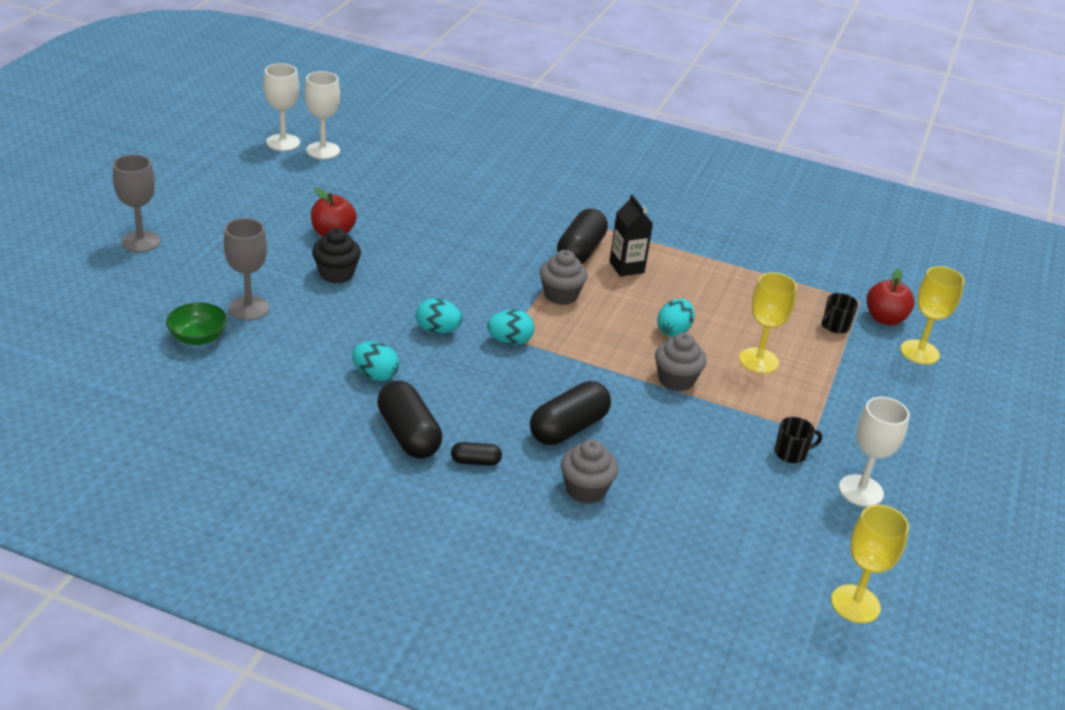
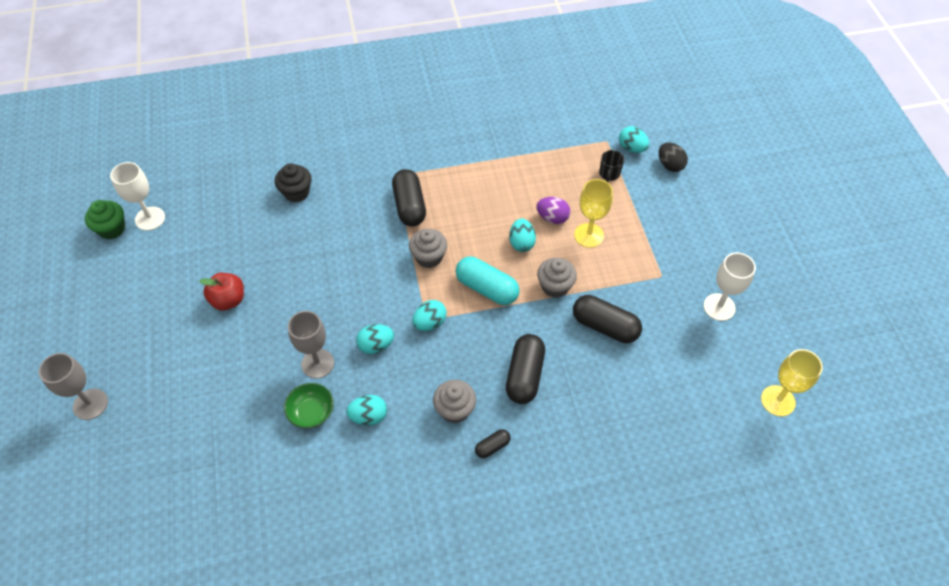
camera: 30 degrees left, 20 degrees up
green bowl [166,302,227,345] -> green bowl moved to [284,383,334,428]
grey goblet [224,218,269,321] -> grey goblet moved to [288,311,334,379]
white goblet [264,63,300,151] -> green cupcake [85,200,125,239]
black cupcake [312,228,361,284] -> black cupcake moved to [275,163,311,202]
black capsule [377,380,442,459] -> black capsule moved to [573,295,642,343]
grey cupcake [561,439,618,504] -> grey cupcake moved to [433,380,476,423]
black carton [609,195,653,277] -> none
black mug [775,417,822,463] -> none
red apple [867,268,915,325] -> turquoise egg [619,126,649,153]
yellow goblet [901,266,965,365] -> black egg [659,143,688,172]
none -> turquoise capsule [456,257,520,305]
none -> purple egg [536,197,571,224]

